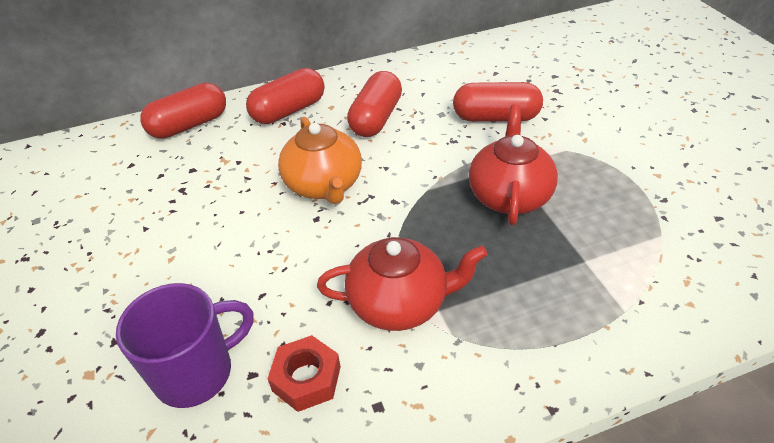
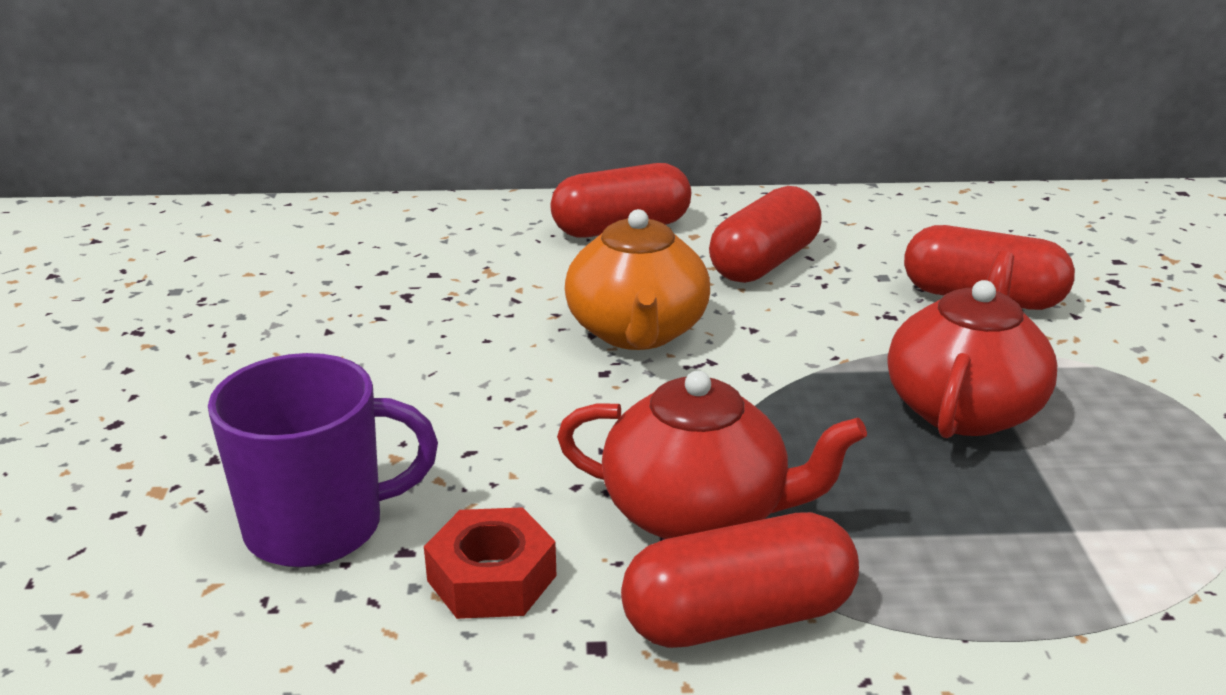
camera: 15 degrees right, 15 degrees down
red capsule [140,83,226,139] -> red capsule moved to [621,512,859,648]

